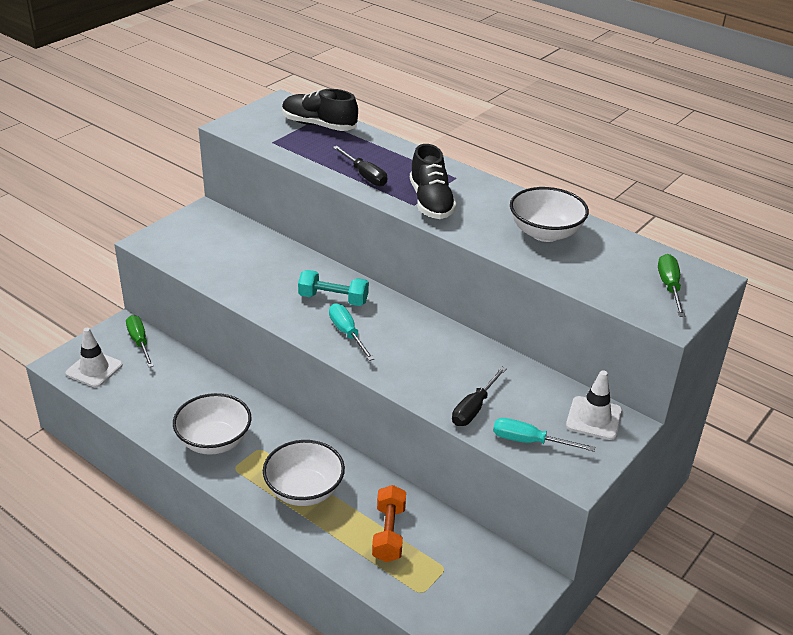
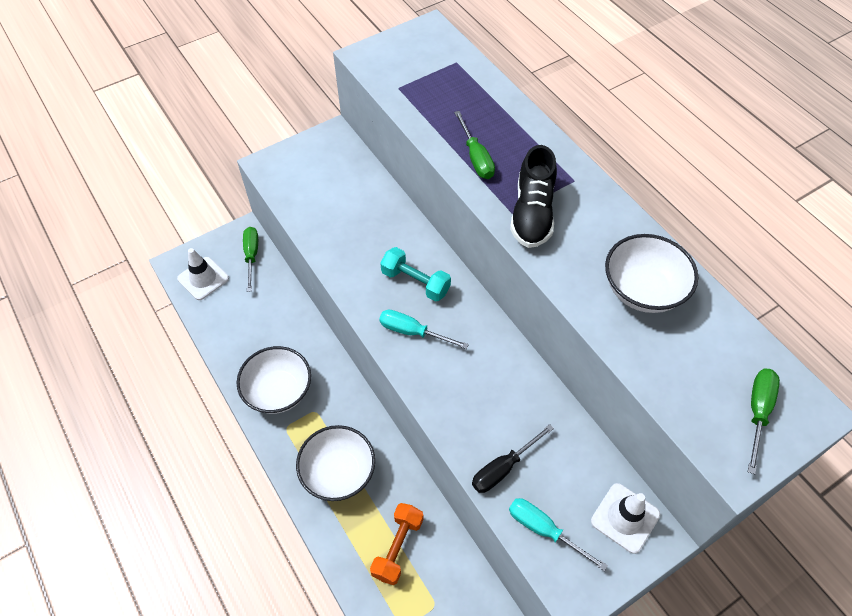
camera: 20 degrees right, 20 degrees up
black shoe [282,89,358,131] -> none
turquoise screwdriver [329,303,374,361] -> turquoise screwdriver turned 60 degrees counterclockwise [379,310,469,349]
black screwdriver [333,146,387,186] -> green screwdriver [454,111,495,179]

